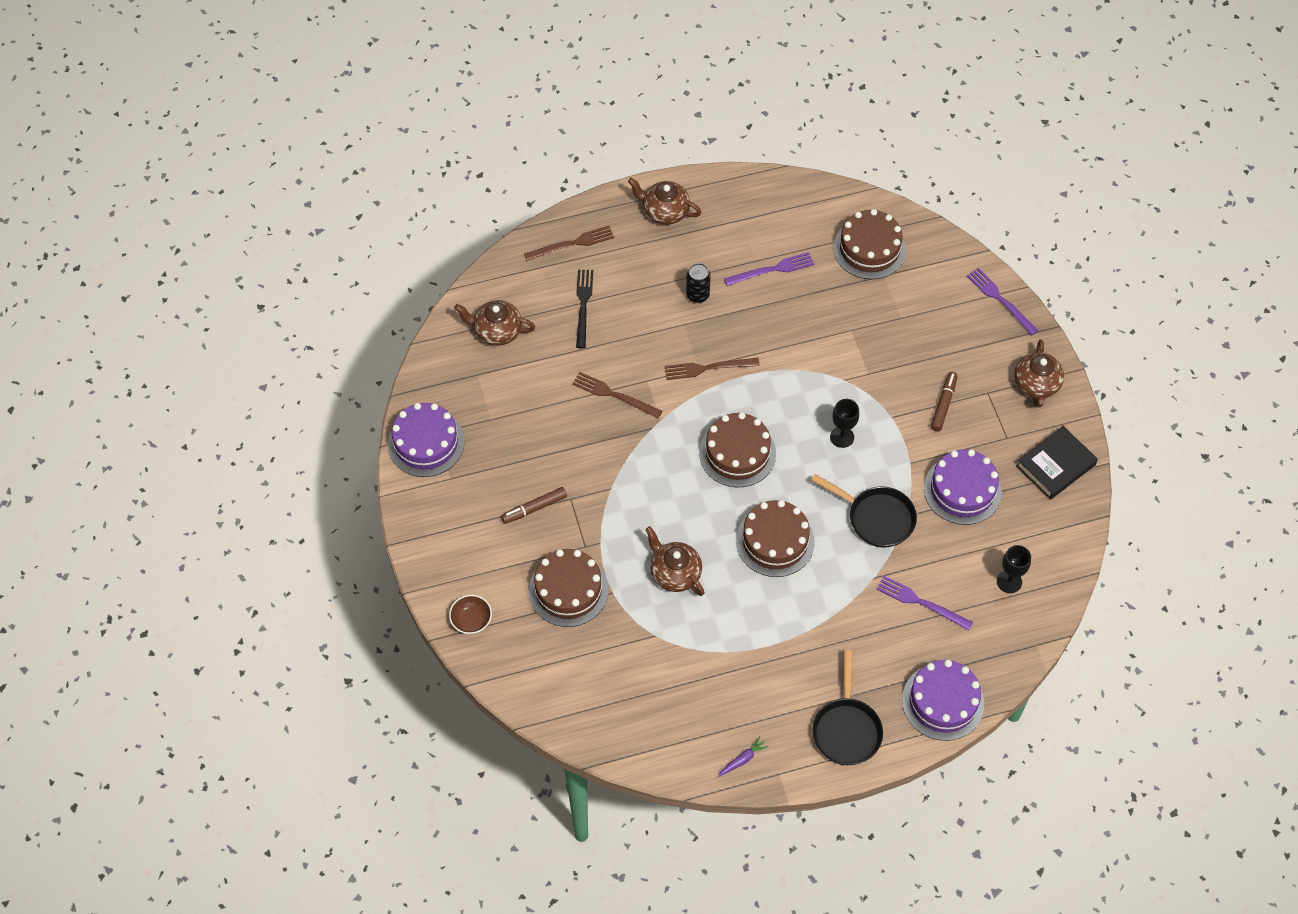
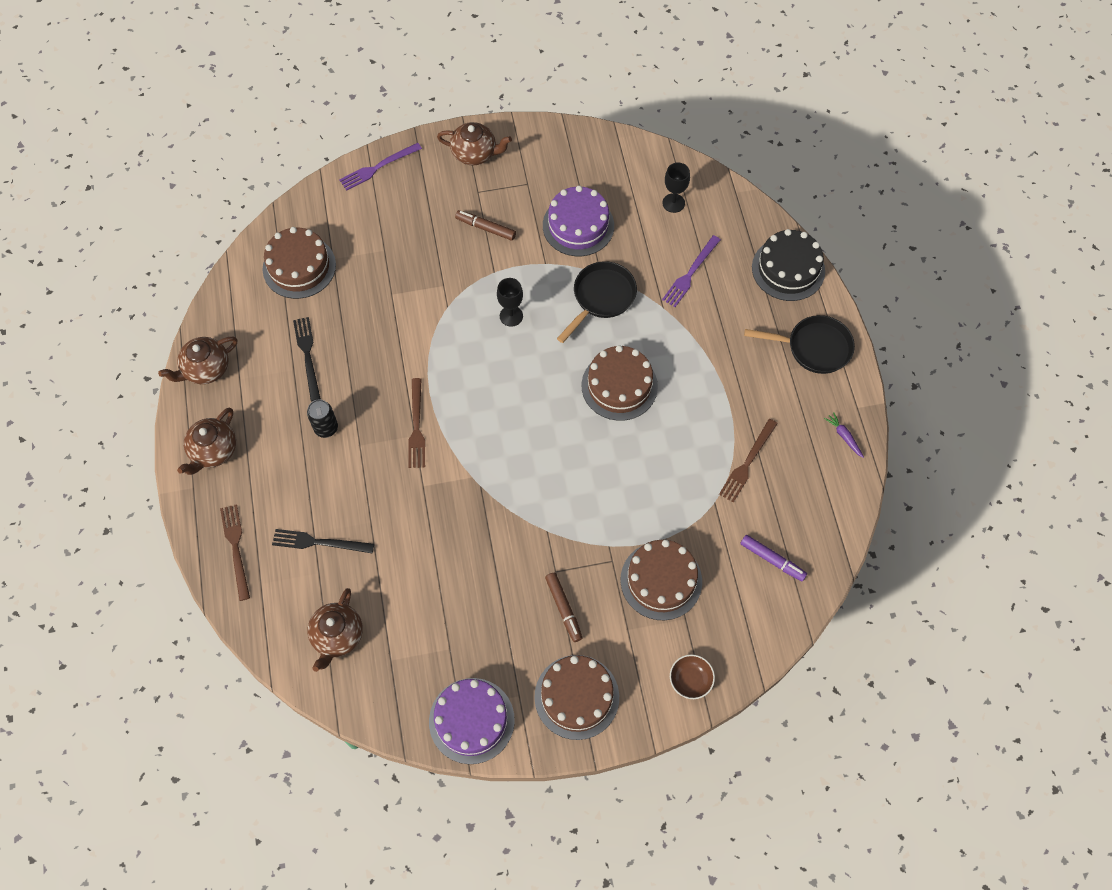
camera: 85 degrees left, 5 degrees up
brown fork [572,372,662,418] -> brown fork moved to [719,419,778,503]
brown teapot [645,527,705,596] -> brown teapot moved to [158,337,237,384]
brown cake [699,412,776,487] -> brown cake moved to [534,655,619,740]
purple fork [724,252,814,286] -> black fork [293,317,321,401]
purple cake [902,660,984,741] -> black cake [752,229,825,301]
black book [1016,426,1098,500] -> none
none -> purple marker [740,535,807,582]

